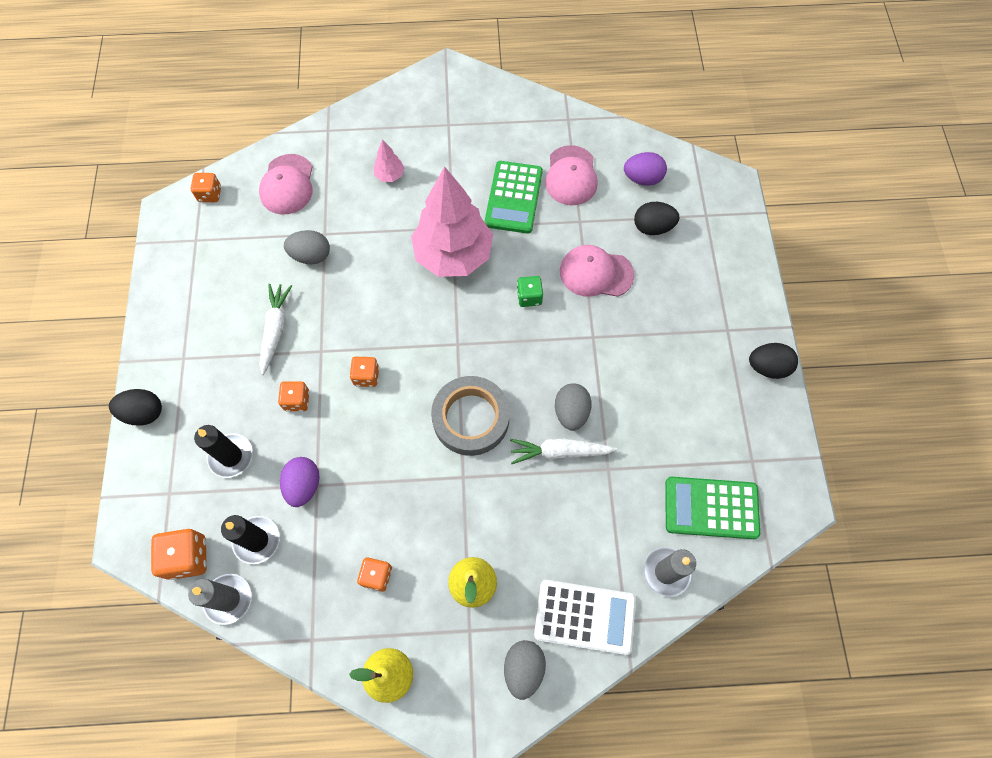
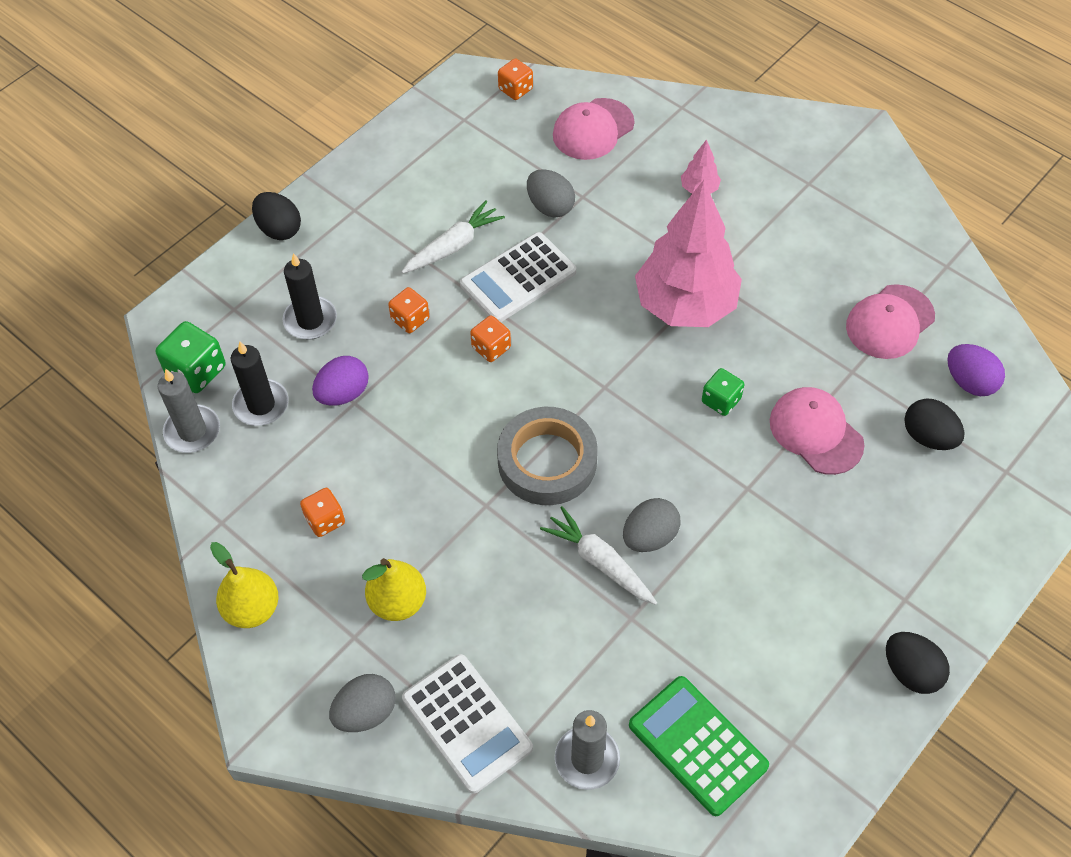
camera: 45 degrees right, 10 degrees down
orange dice [151,529,207,580] -> green dice [156,321,226,393]
green calculator [485,161,543,234] -> none
none -> white calculator [460,232,576,322]

